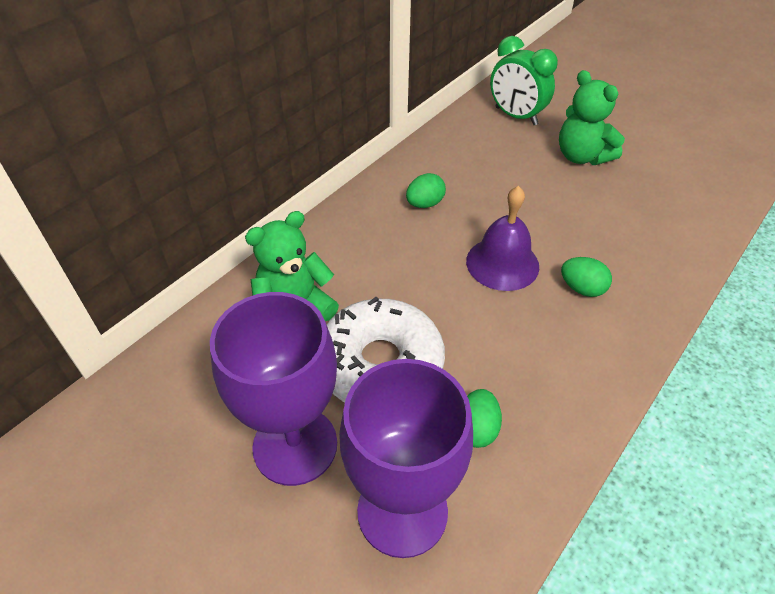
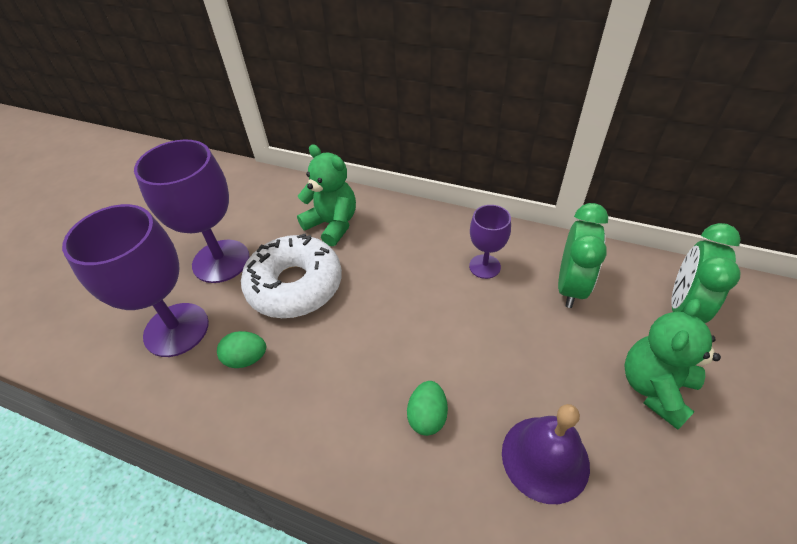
camera: 75 degrees right, 0 degrees up
green egg [406,173,446,208] -> purple goblet [469,205,511,279]
purple bell [466,186,539,291] -> purple bell moved to [502,404,590,504]
none -> green clock [558,203,608,308]

